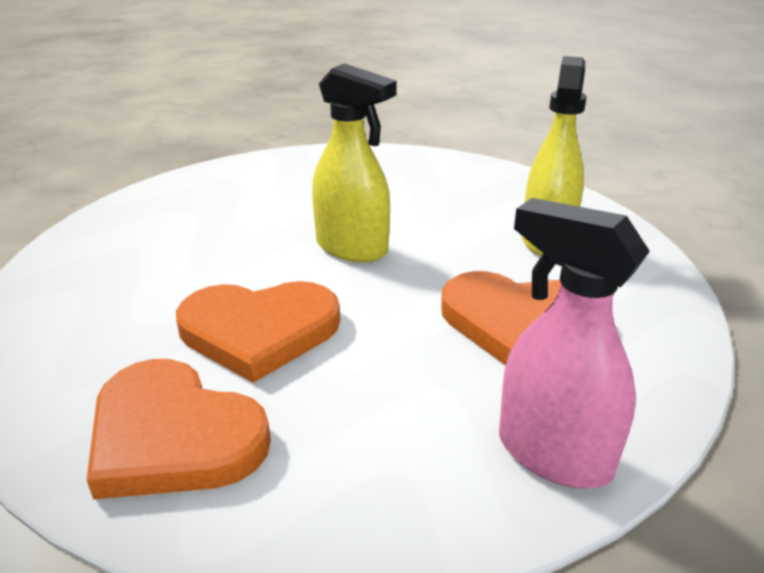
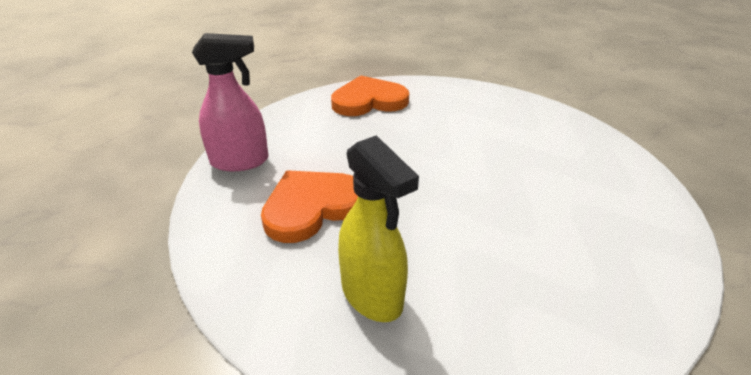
camera: 130 degrees right, 5 degrees up
orange heart [176,281,340,383] -> none
yellow spray bottle [312,64,397,262] -> none

